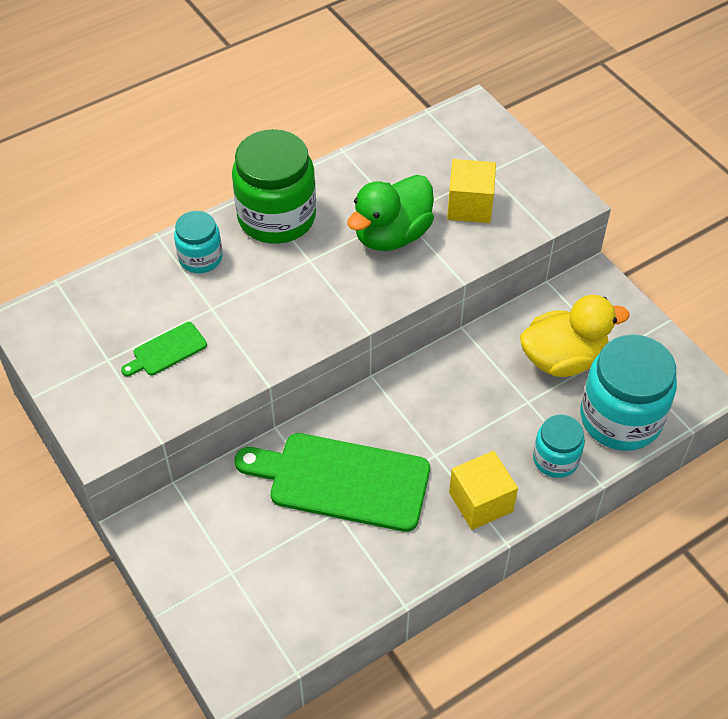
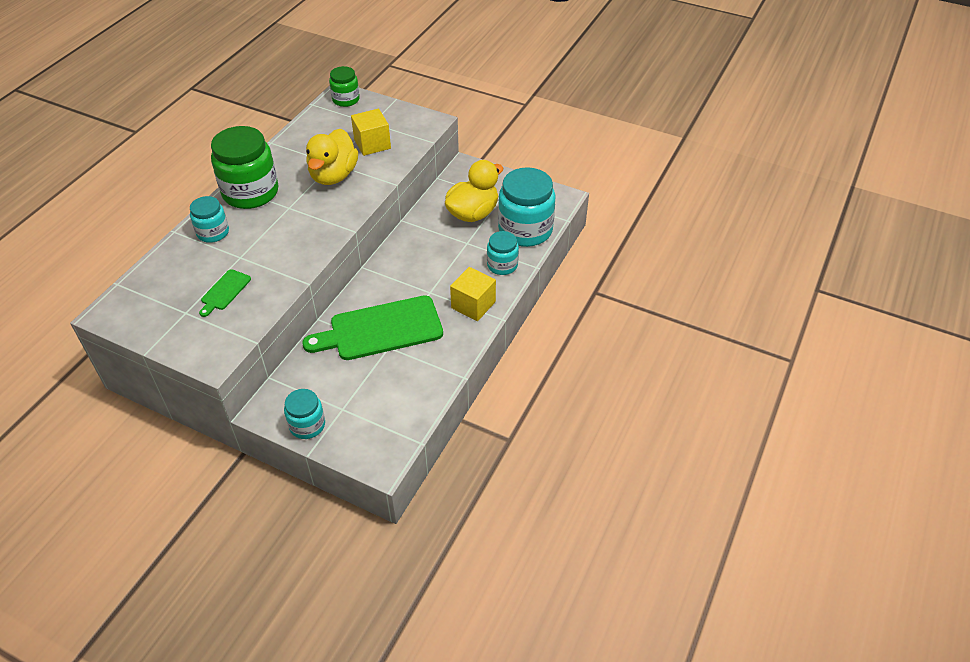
camera: 30 degrees left, 5 degrees down
green duck [347,175,434,251] -> yellow duck [306,129,358,185]
none -> turquoise jar [284,389,325,439]
none -> green jar [329,66,360,107]

